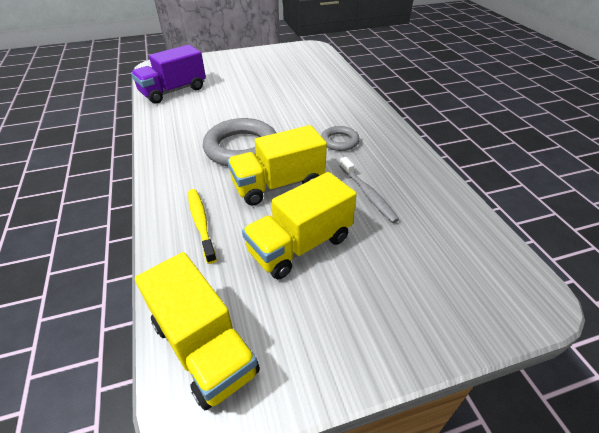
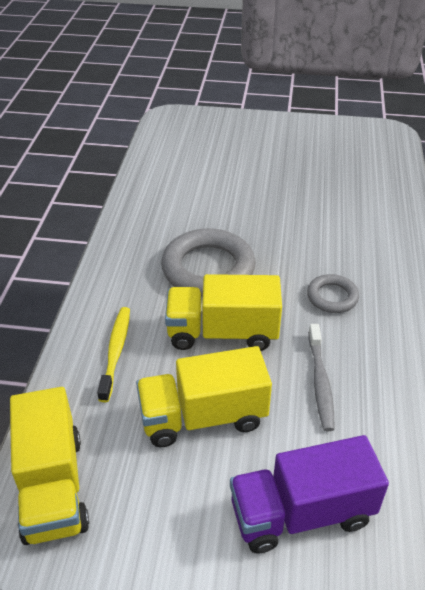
camera: 25 degrees right, 0 degrees up
purple truck [131,45,206,104] -> purple truck moved to [230,435,389,554]

